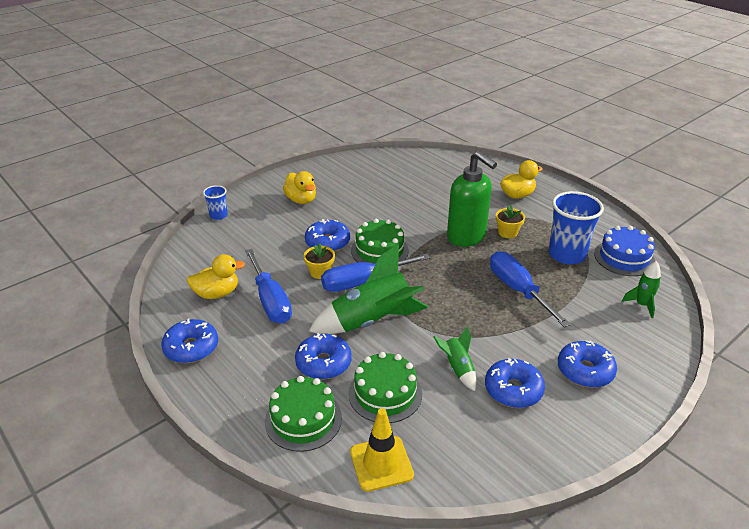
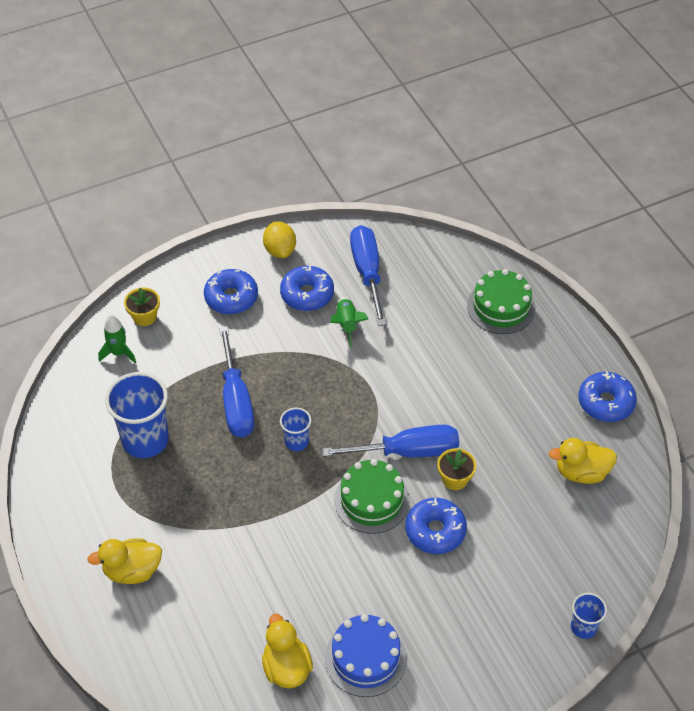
camera: 165 degrees left, 15 degrees up
blue screwdriver [245,249,292,324] -> blue screwdriver moved to [350,225,386,326]
yellow duck [283,171,316,204] -> yellow duck moved to [262,614,313,688]
blue donut [295,333,352,380] -> none
green rocket [309,244,428,334] -> none
green cake [348,352,422,423] -> none
yellow traffic cone [350,408,414,492] -> none
green soap dispenser [447,151,497,247] -> none
yellow flower pot [496,205,525,238] -> yellow flower pot moved to [124,288,160,326]
blue cake [594,226,655,276] -> blue cake moved to [325,614,407,697]
none -> yellow lemon [263,221,296,258]
none -> blue cup [280,407,311,451]

